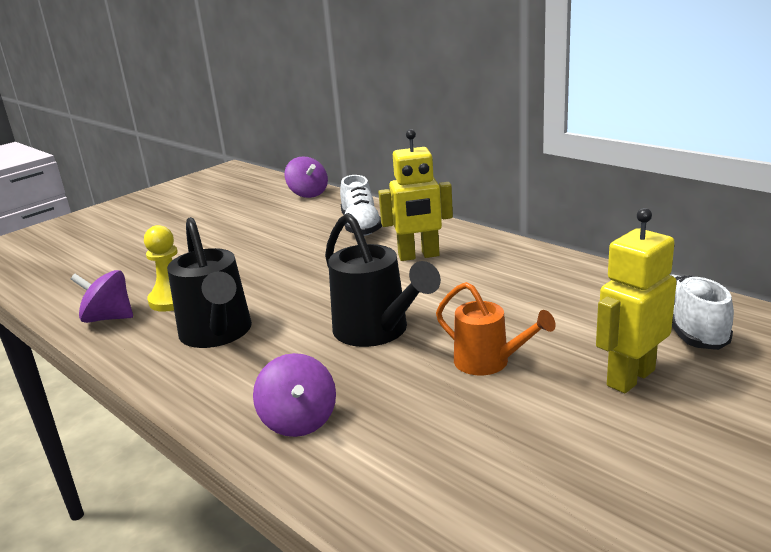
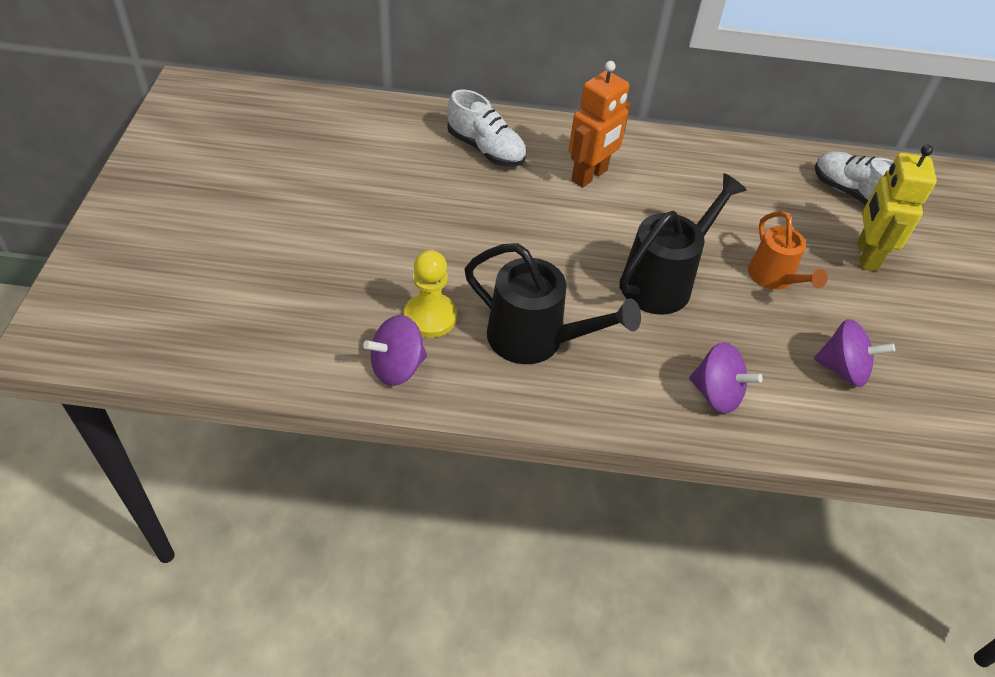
camera: 45 degrees left, 25 degrees up
purple spinning top [284,156,328,198] -> purple spinning top moved to [814,319,895,387]
black watering can [325,213,441,347] -> black watering can turned 60 degrees counterclockwise [619,173,747,315]
yellow robot [378,129,453,261] -> orange robot [568,61,631,188]
orange watering can [436,282,556,375] -> orange watering can turned 75 degrees clockwise [748,211,828,290]

